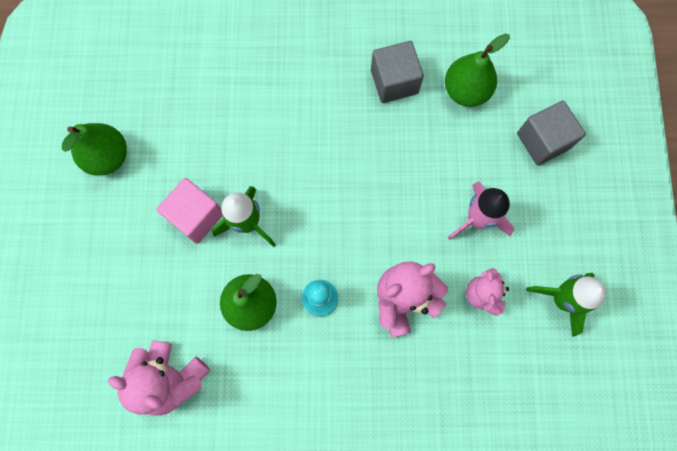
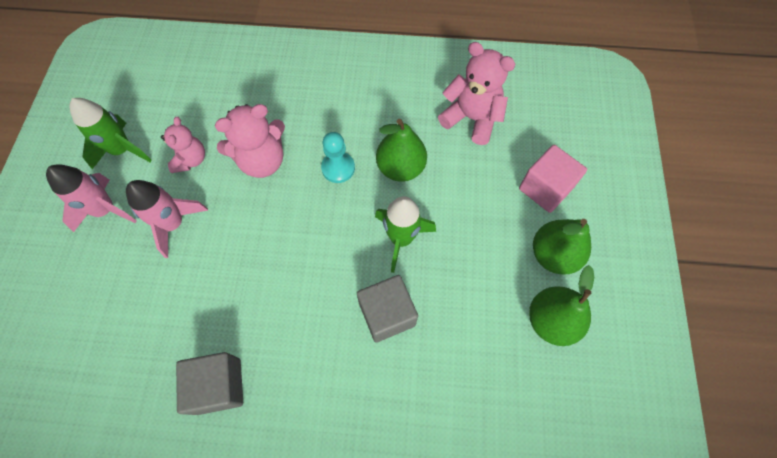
camera: 175 degrees left, 10 degrees down
pink cube [156,178,223,244] -> pink cube moved to [519,145,587,213]
green pear [445,33,510,107] -> green pear moved to [533,219,591,275]
grey cube [517,100,586,166] -> grey cube moved to [357,275,418,343]
none -> pink rocket [46,164,137,232]

